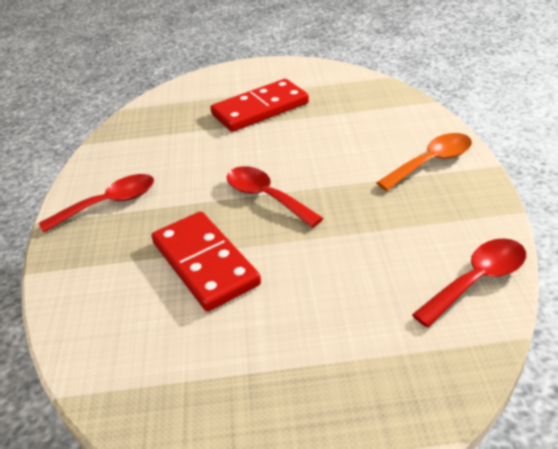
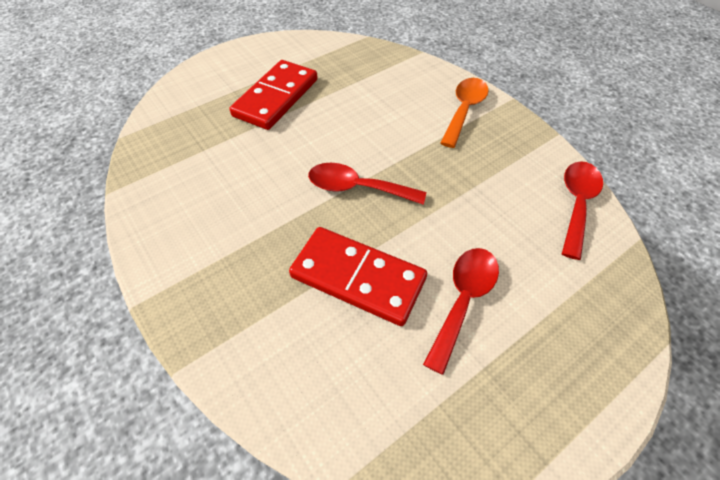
camera: 35 degrees left, 15 degrees up
red spoon [39,174,154,233] -> red spoon moved to [423,248,499,375]

